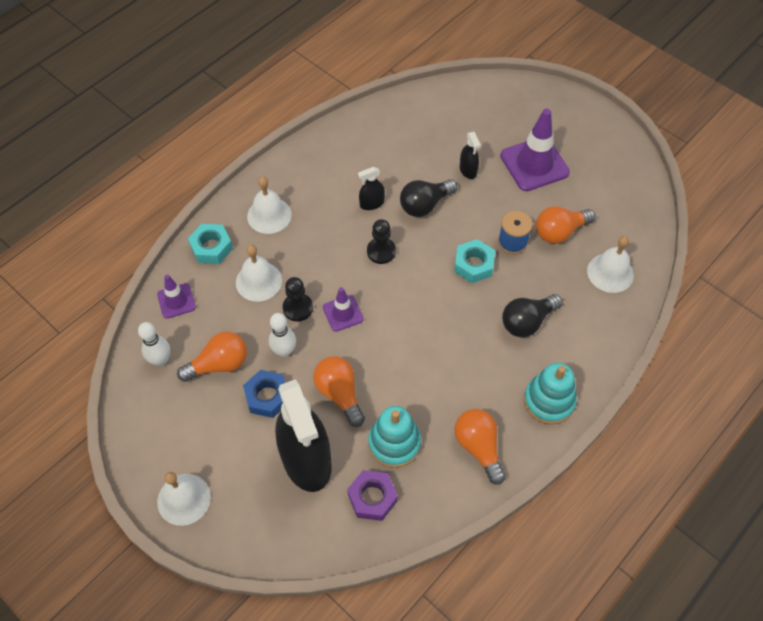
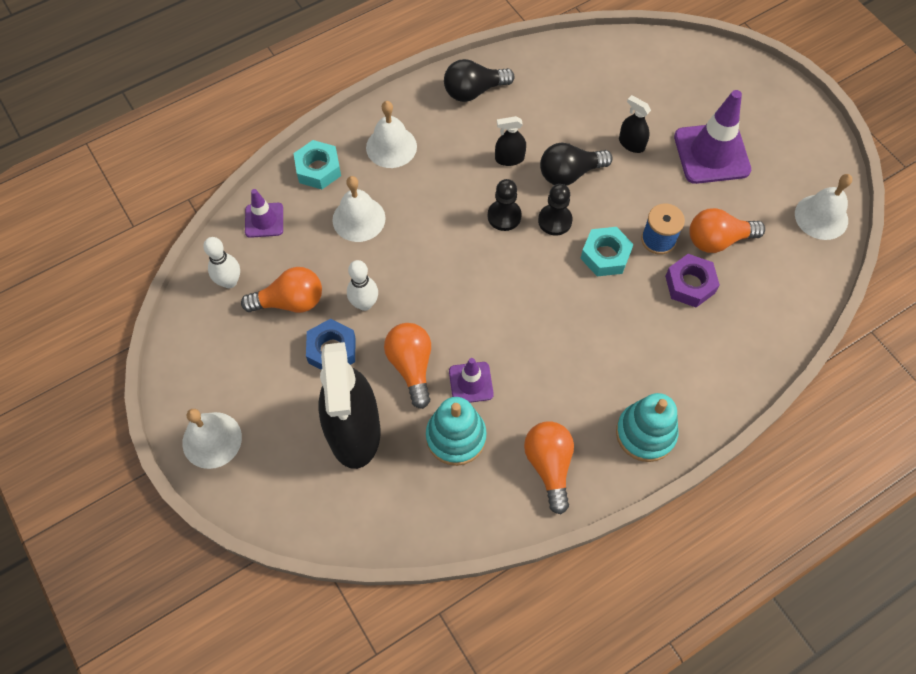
camera: 15 degrees right, 5 degrees up
black pawn [283,277,313,322] -> black pawn moved to [538,184,573,235]
purple traffic cone [323,287,364,332] -> purple traffic cone moved to [449,358,494,403]
purple nut [347,470,398,521] -> purple nut moved to [665,254,720,308]
black spray bottle [460,132,481,179] -> black spray bottle turned 135 degrees clockwise [619,95,651,153]
black light bulb [502,294,563,337] -> black light bulb moved to [444,59,514,102]
white bell [587,236,634,293] -> white bell moved to [795,174,852,240]

